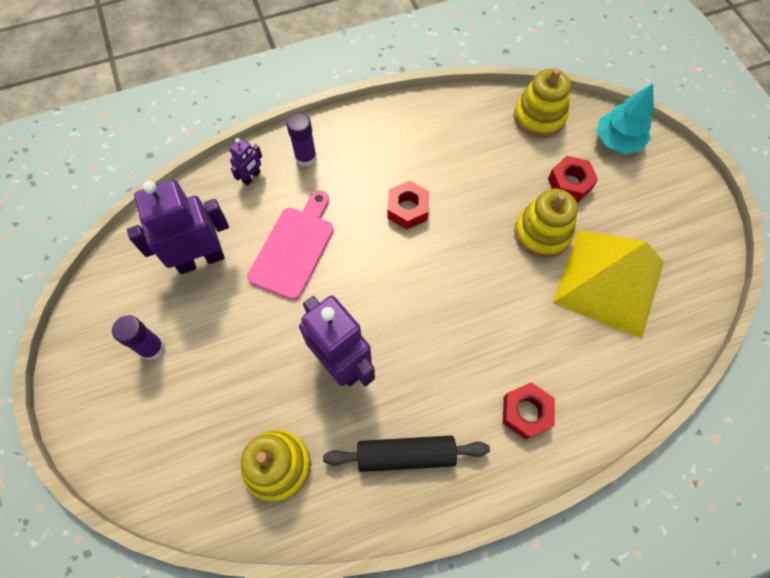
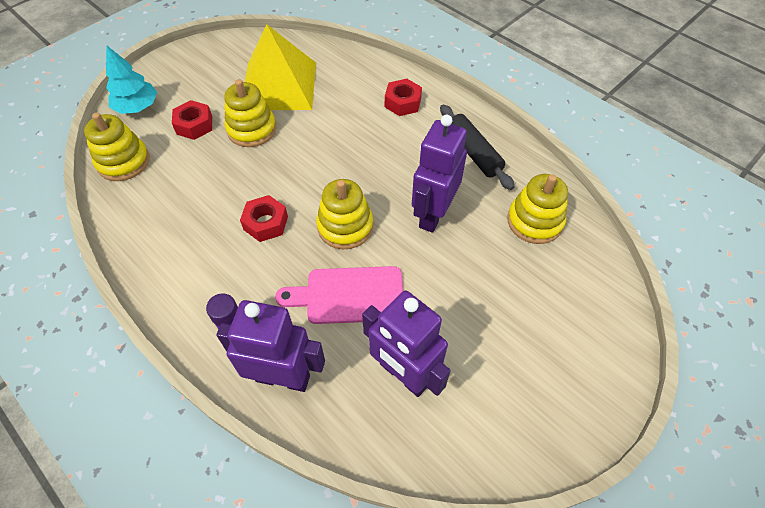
camera: 115 degrees left, 10 degrees down
purple glue stick [112,315,165,360] -> none
purple robot [229,138,262,186] -> purple robot [216,300,325,392], size x2.13
none -> yellow stacking toy [316,179,373,249]

